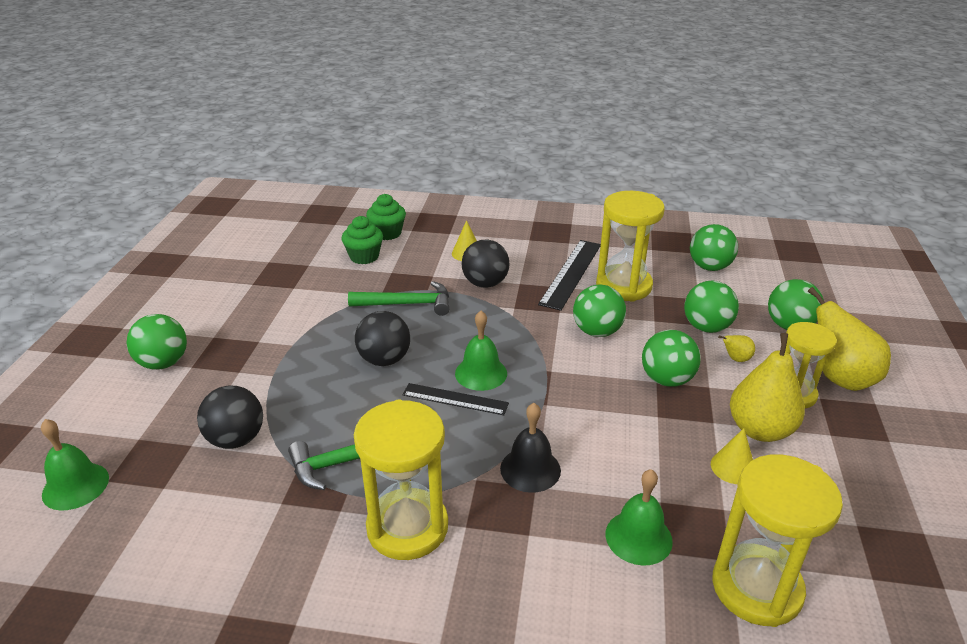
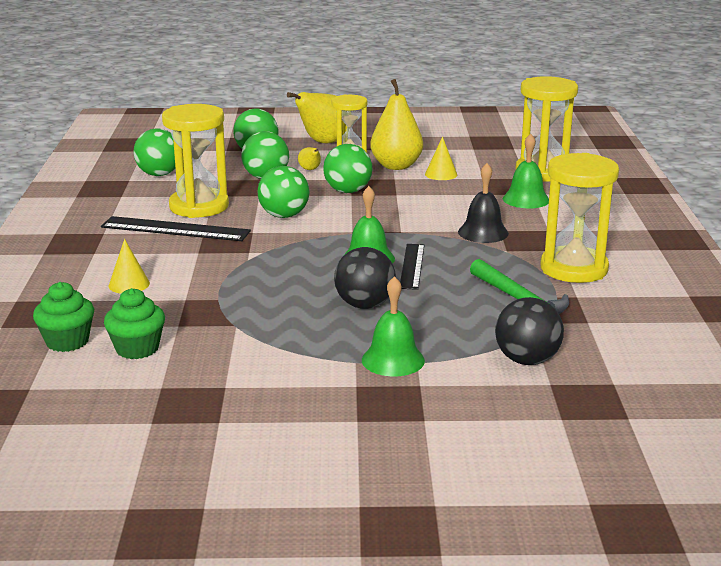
camera: 100 degrees left, 10 degrees down
green bell [41,419,109,511] -> green bell moved to [362,276,425,376]
green ball [127,314,187,370] -> none
green hammer [348,281,449,316] -> none
black ball [462,240,510,288] -> none

